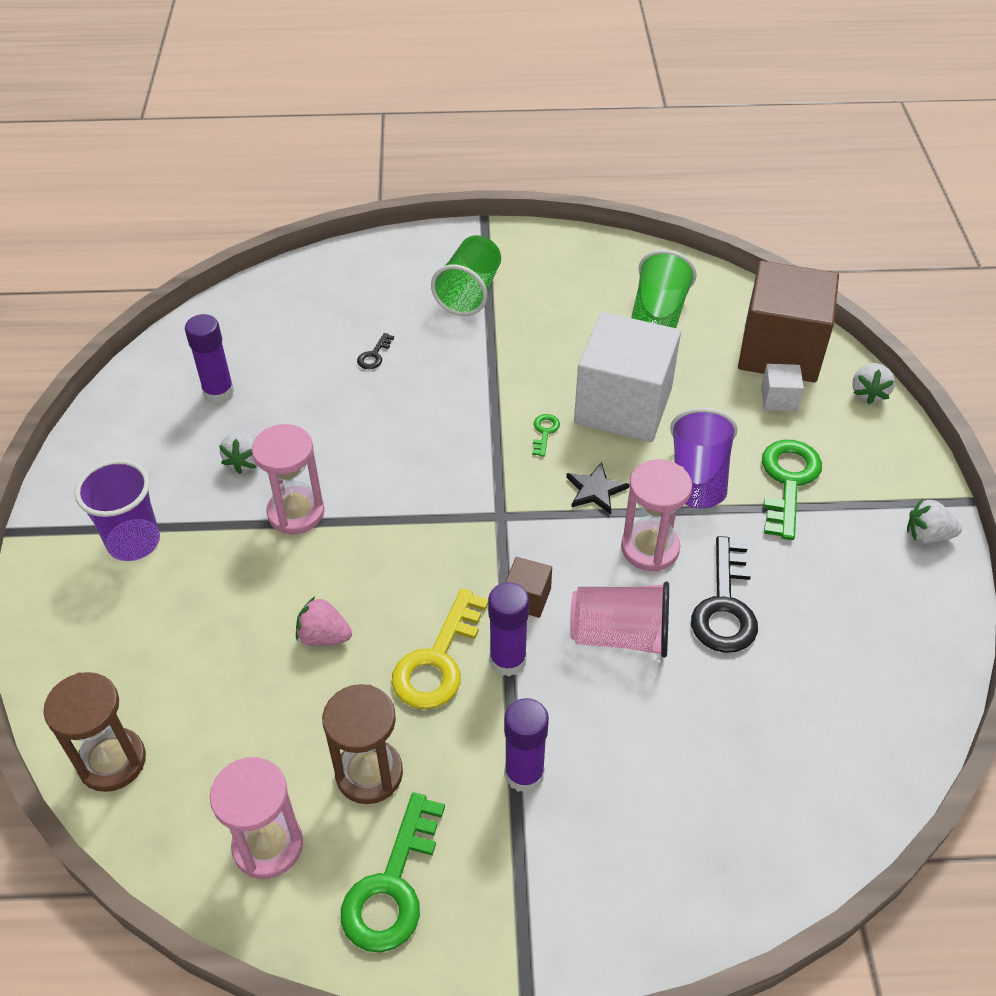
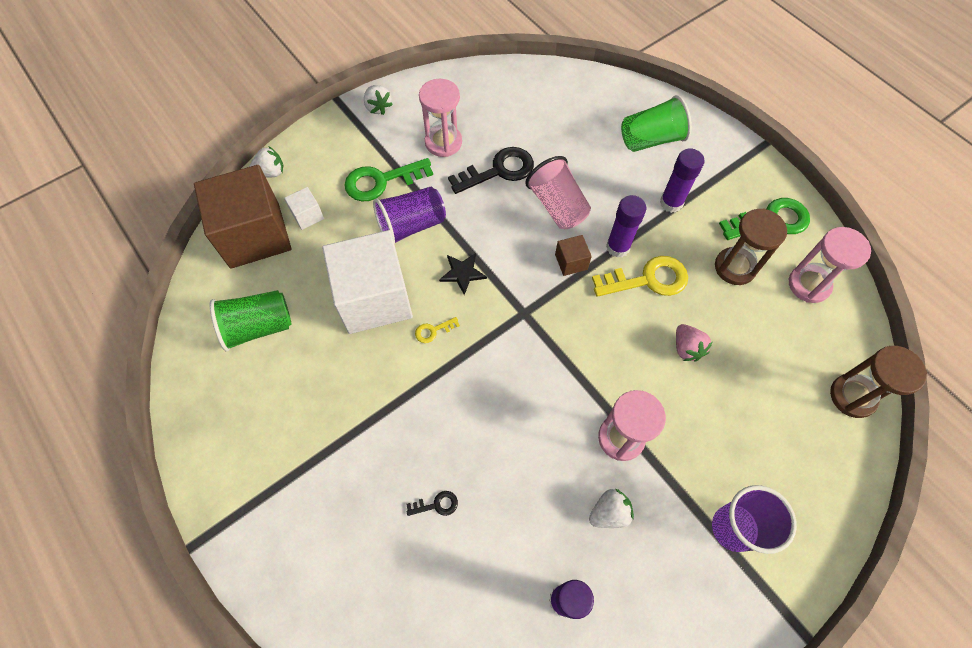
camera: 125 degrees left, 15 degrees up
green cup [431,235,501,316] -> green cup moved to [621,95,692,152]
green key [532,414,560,457] -> yellow key [415,317,460,343]
pink hourglass [621,459,692,571] -> pink hourglass moved to [419,79,462,157]

